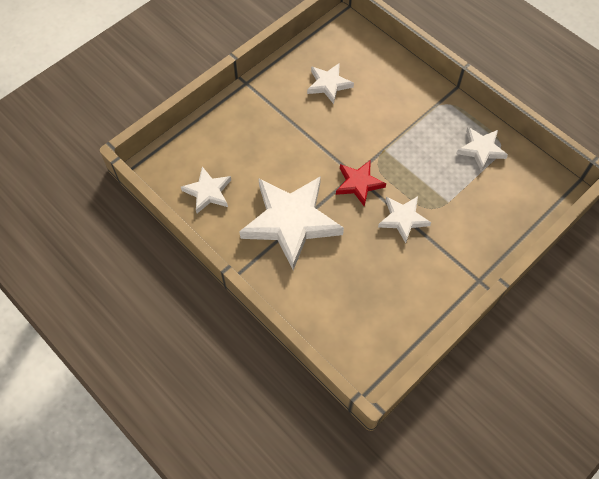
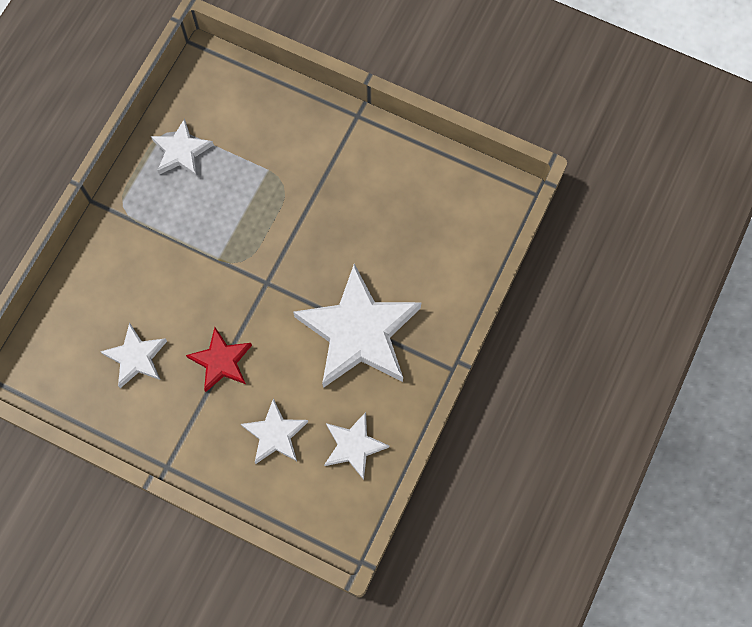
camera: 110 degrees left, 10 degrees up
red star [336,160,386,207] -> red star moved to [186,327,252,392]
white star [378,196,431,243] -> white star moved to [241,398,308,464]

